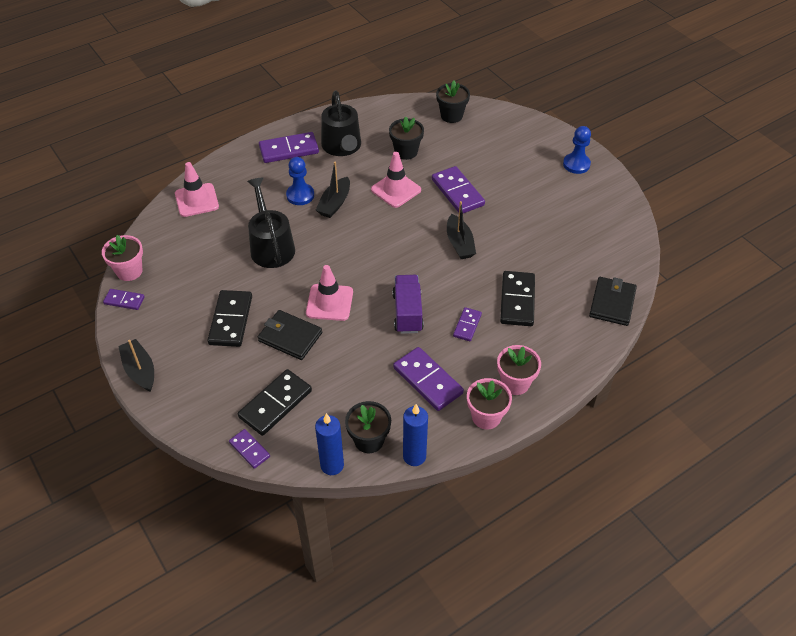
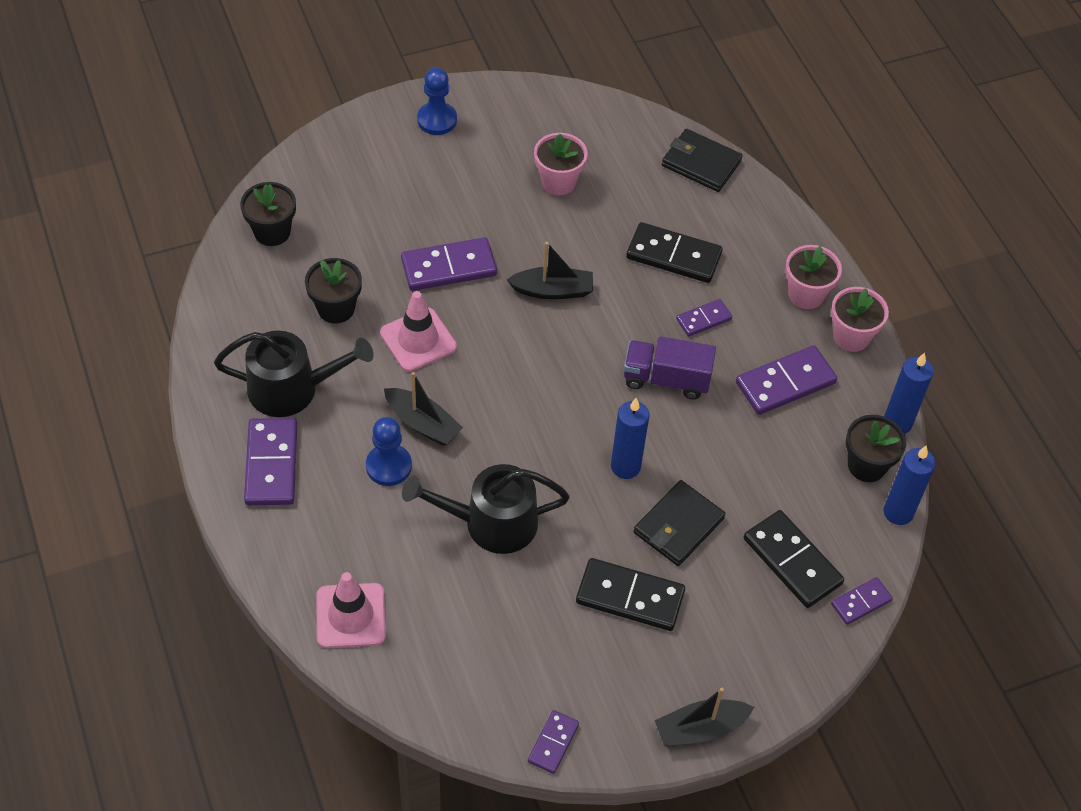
camera: 80 degrees left, 5 degrees up
pink flower pot [102,235,143,281] -> pink flower pot moved to [534,133,588,195]
pink traffic cone [306,265,353,321] -> blue candle [611,398,649,479]
purple domino [453,307,482,341] -> purple domino turned 60 degrees counterclockwise [676,299,732,337]

